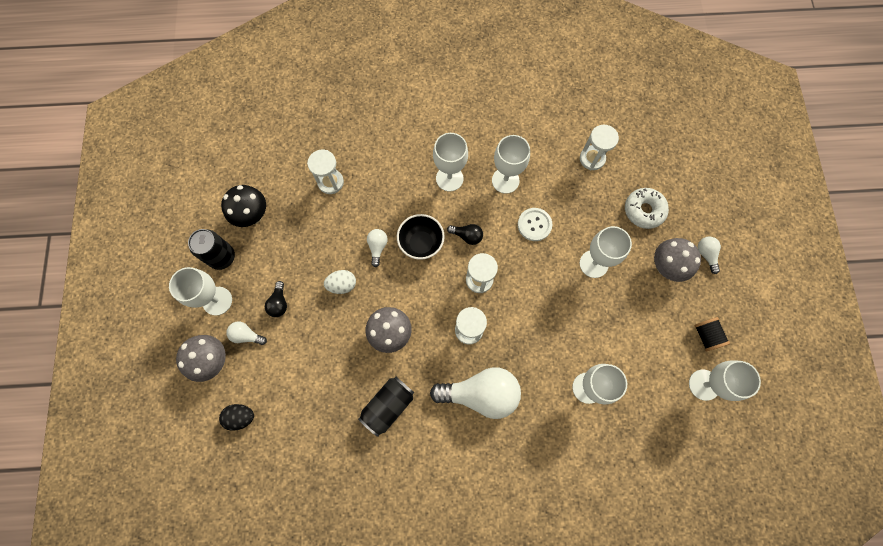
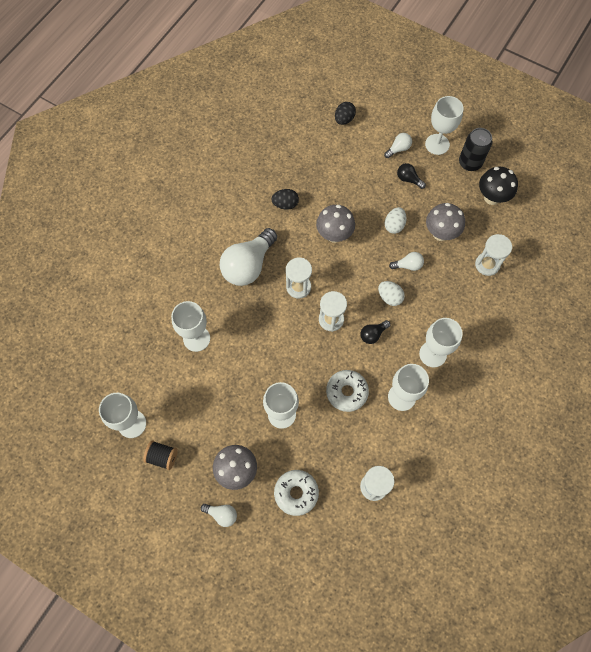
camera: 125 degrees right, 5 degrees down
grey mushroom [176,335,226,382] -> grey mushroom moved to [426,203,465,241]
black can [358,377,414,437] -> black egg [271,189,299,210]
white light bulb [367,229,388,267] -> white light bulb turned 45 degrees counterclockwise [389,252,424,271]
black bowl [397,214,445,260] -> white egg [378,281,405,306]
white button [518,208,552,241] -> white donut [326,370,369,412]

